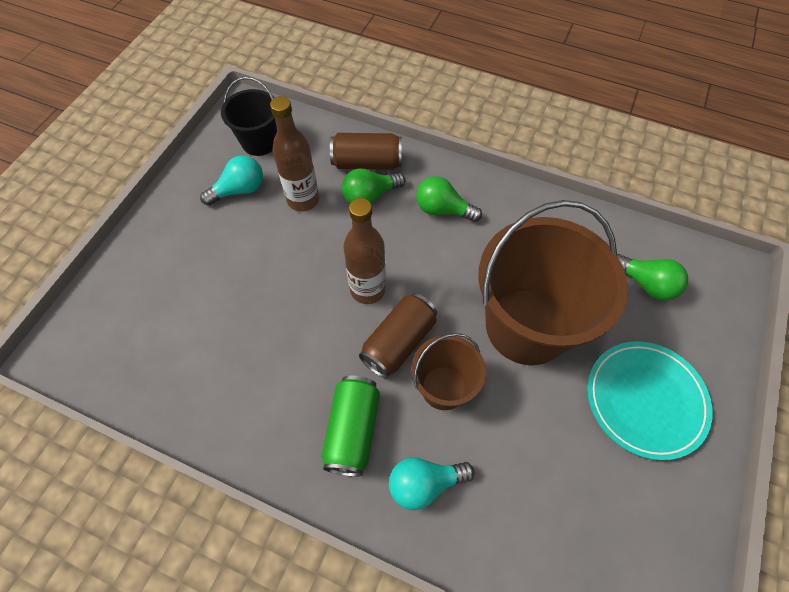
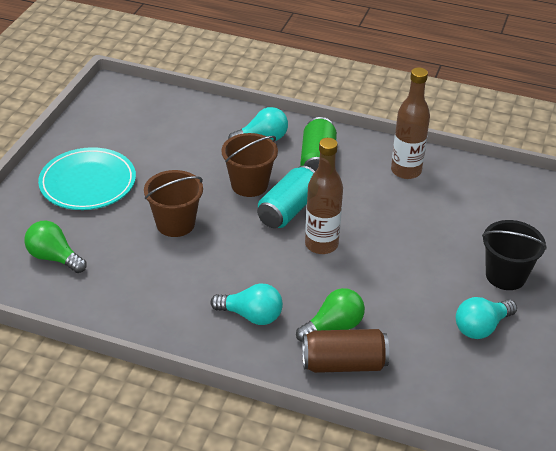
camera: 175 degrees right, 20 degrees down
black bucket [221,77,277,156] -> black bucket moved to [482,220,547,290]
brown bottle [270,96,319,212] -> brown bottle moved to [391,67,430,179]
brown can [359,293,437,378] -> turquoise can [257,166,315,228]
green light bulb [416,176,482,222] -> turquoise light bulb [210,283,283,325]
brown bucket [478,200,628,365] -> brown bucket [144,170,203,237], size x0.52

